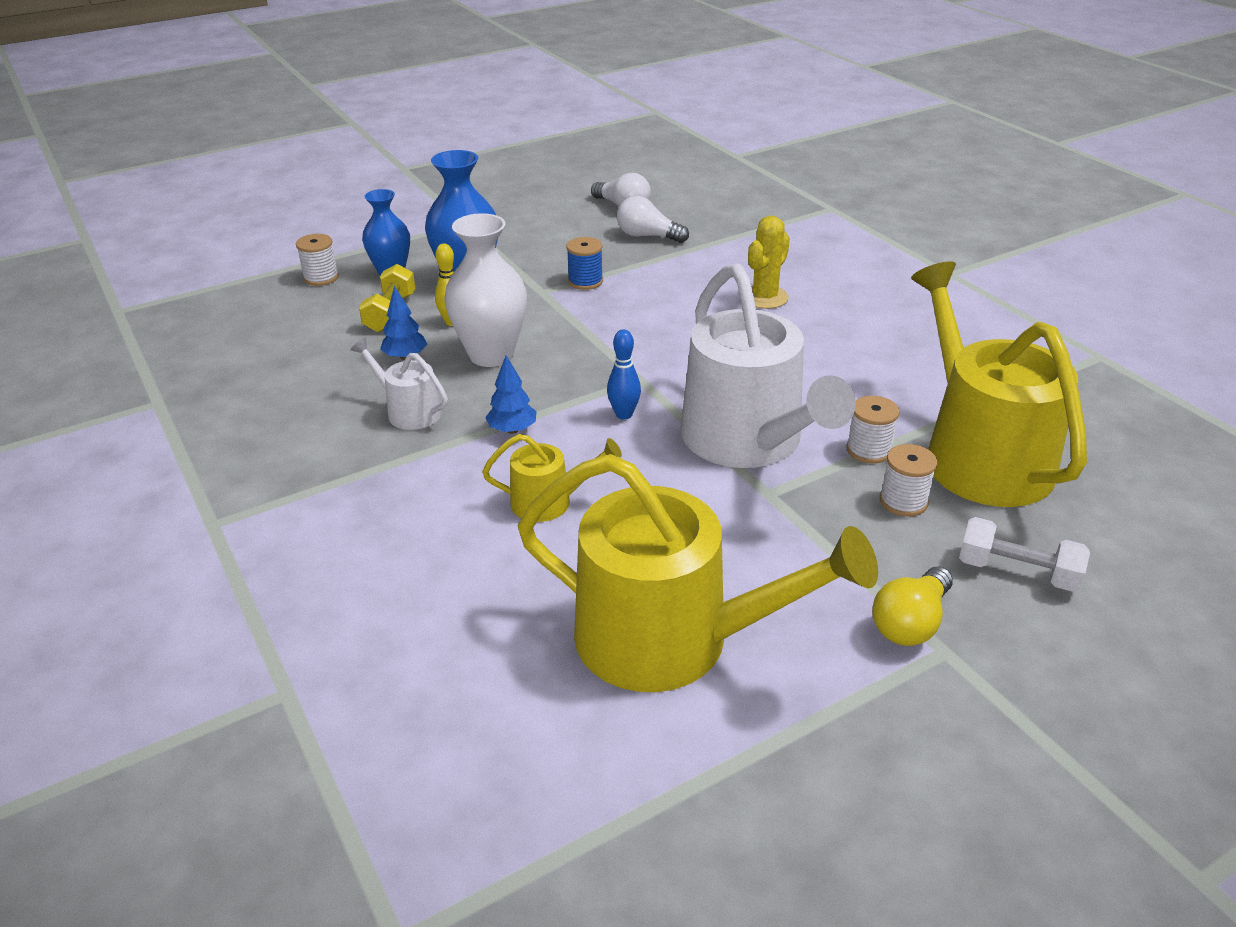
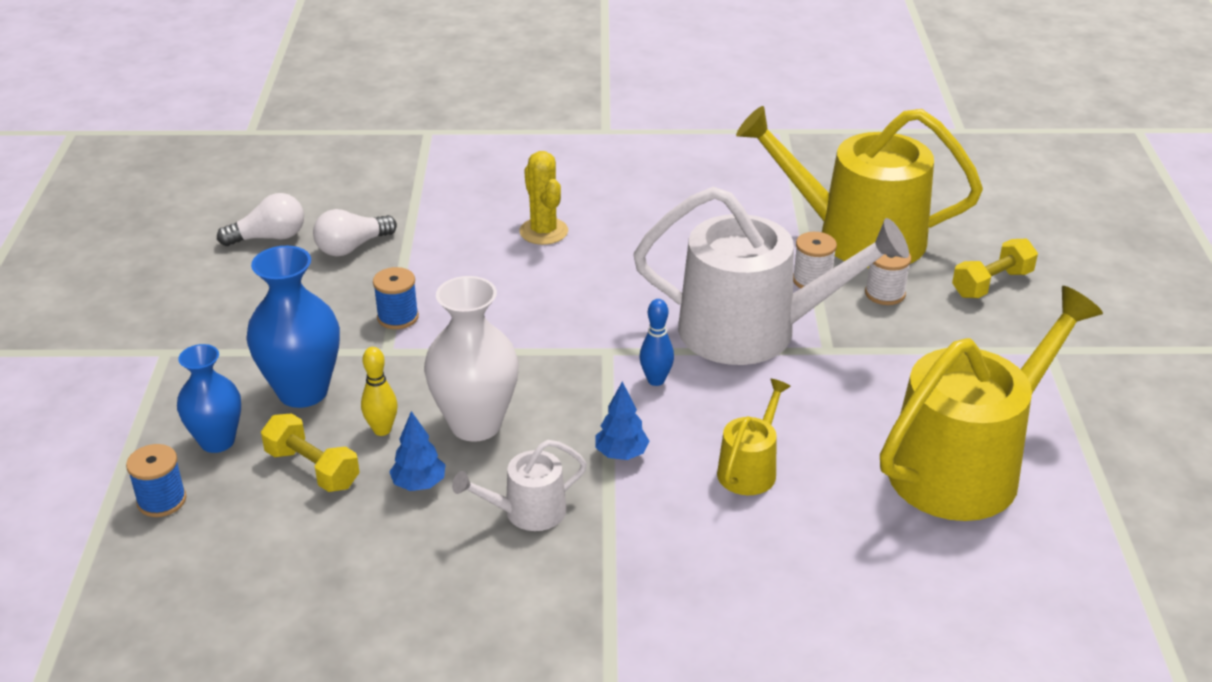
camera: 60 degrees left, 0 degrees up
white spool [296,234,339,286] -> blue spool [126,444,186,517]
yellow light bulb [872,566,953,646] -> none
white dumbbell [959,517,1090,592] -> yellow dumbbell [952,239,1038,298]

